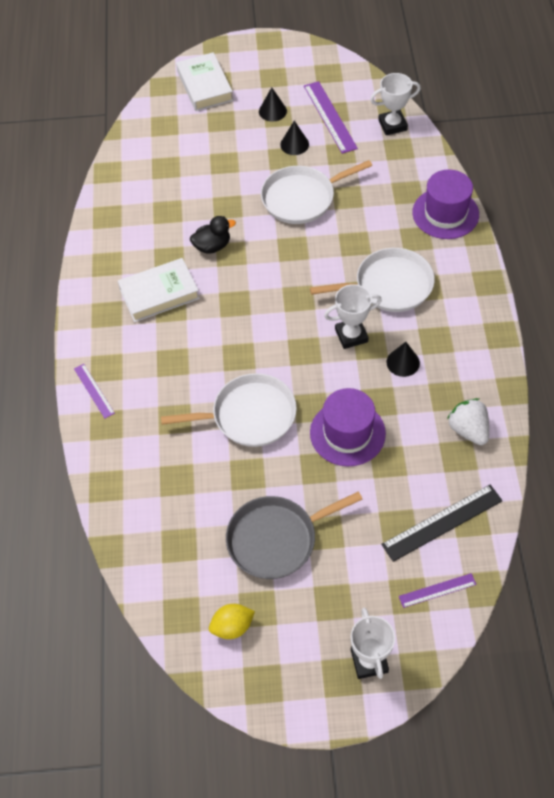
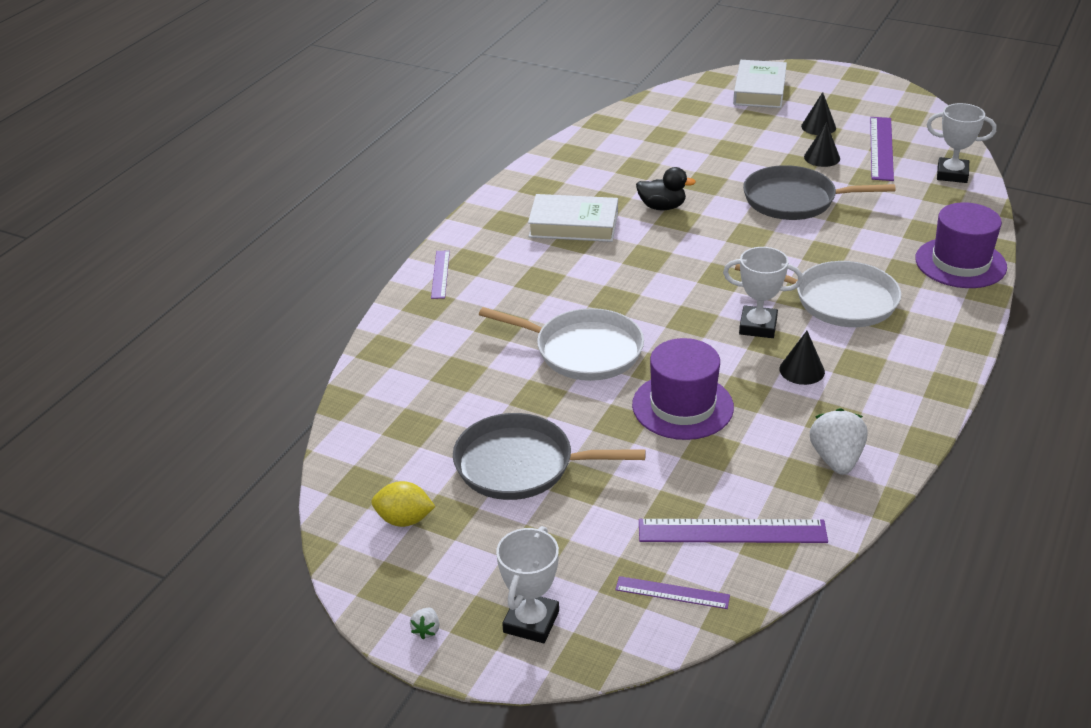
camera: 30 degrees right, 20 degrees down
white pan [261,160,372,224] -> grey pan [743,165,896,220]
black ruler [381,485,503,562] -> purple ruler [639,519,828,543]
none -> white strawberry [410,608,439,639]

